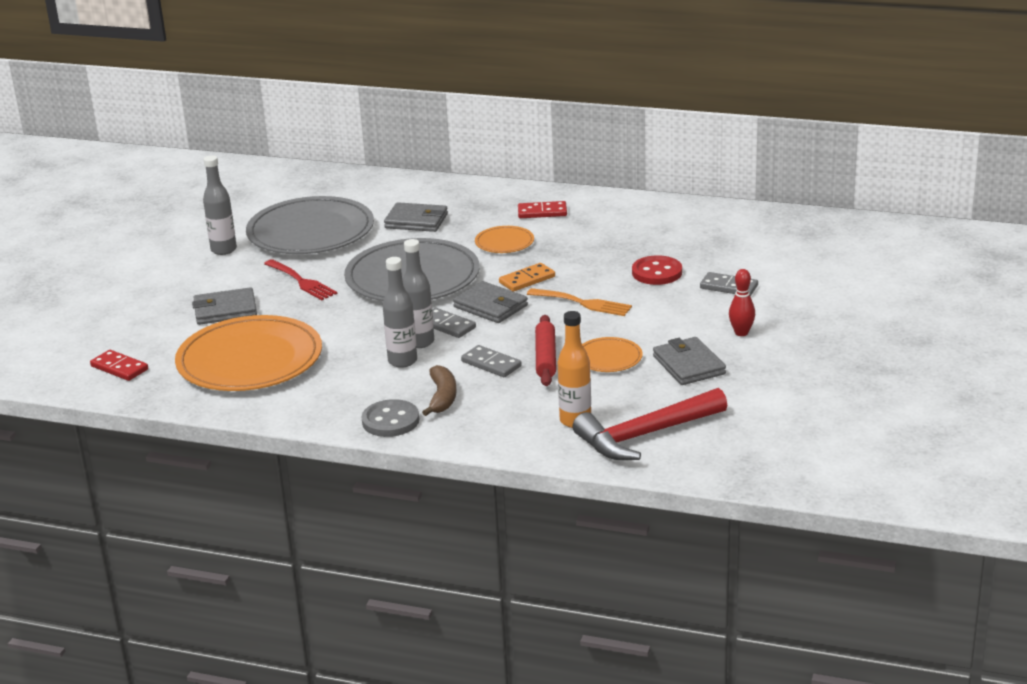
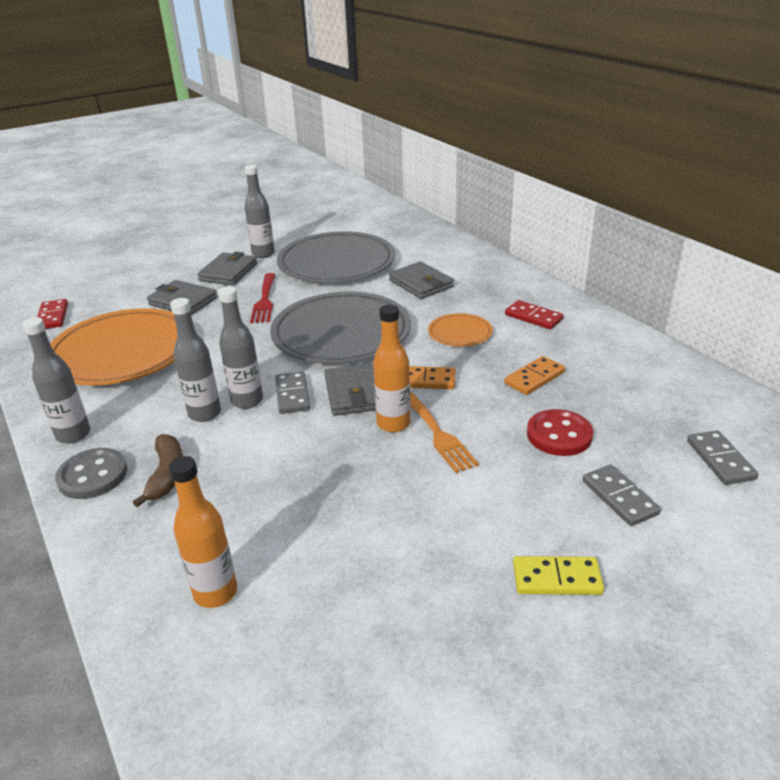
camera: 40 degrees right, 5 degrees up
brown banana [422,365,457,416] -> brown banana turned 45 degrees counterclockwise [133,434,183,507]
grey domino [461,345,522,377] -> grey domino moved to [687,430,759,485]
red rolling pin [535,315,556,386] -> none
red hammer [573,388,728,460] -> none
orange plate [582,337,643,372] -> none
grey wallet [653,337,726,385] -> grey wallet moved to [197,252,257,285]
red bowling pin [729,269,755,336] -> yellow domino [513,556,604,595]
none -> grey bottle [22,317,90,443]
none -> orange bottle [373,304,410,432]
none -> orange domino [504,356,565,395]

